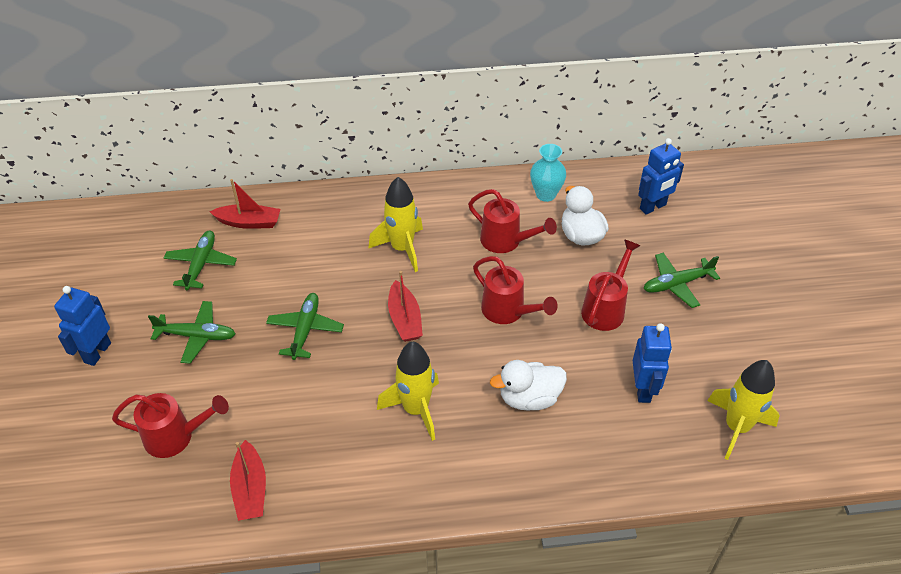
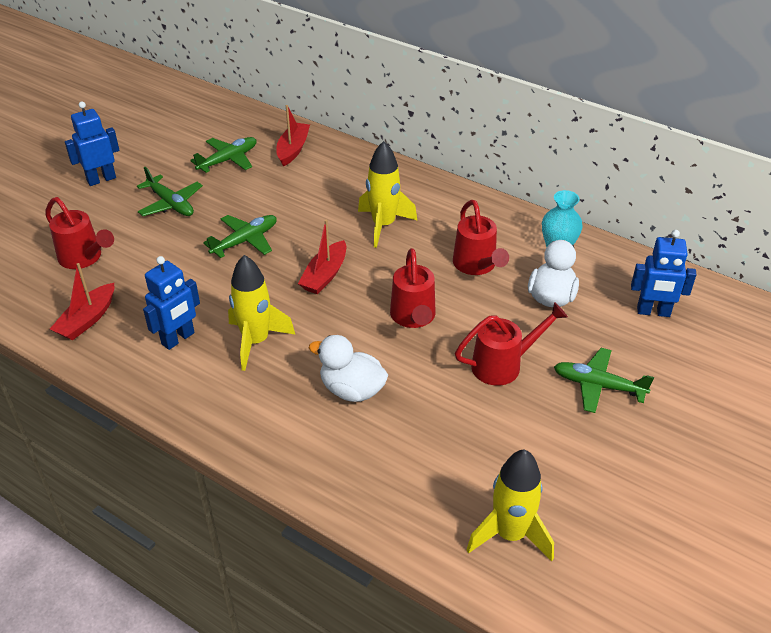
camera: 40 degrees right, 5 degrees down
red boat [209,179,281,229] -> red boat turned 120 degrees counterclockwise [276,105,310,167]
blue robot [632,323,672,403] -> blue robot moved to [143,256,200,350]

